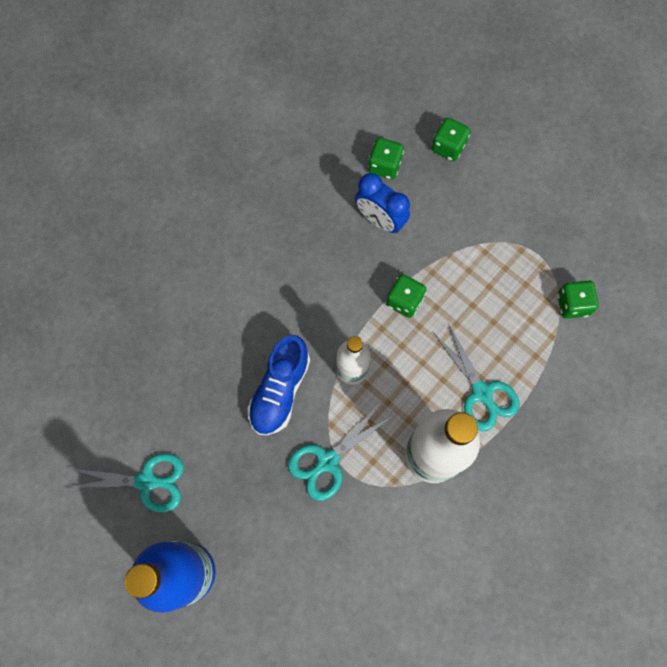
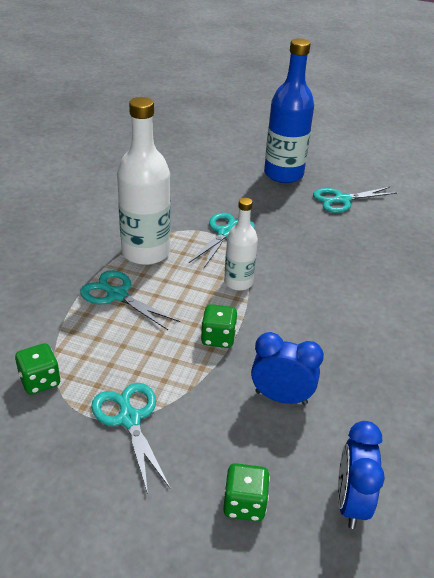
camera: 155 degrees right, 35 degrees down
blue shoe [247,335,310,435] -> none
green dice [368,138,404,180] -> none
none -> turquoise scissors [91,383,170,494]
none -> blue clock [338,421,385,529]

